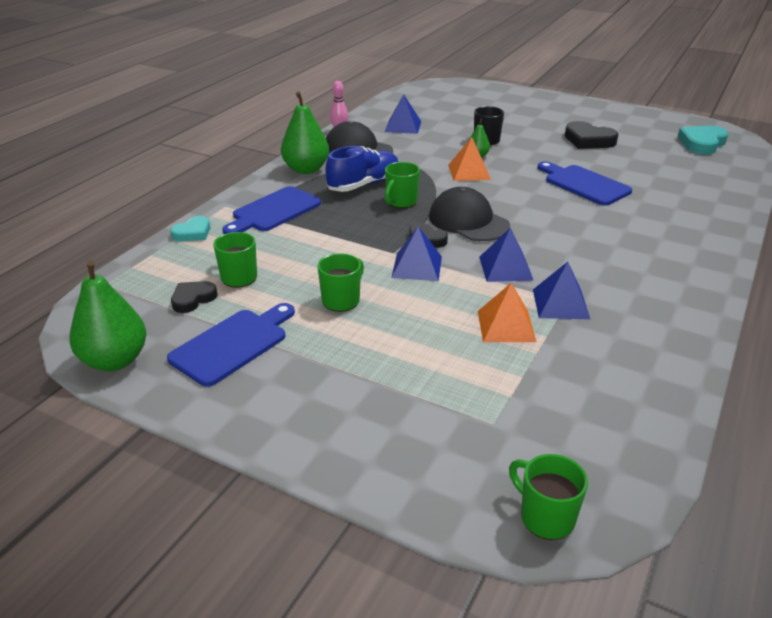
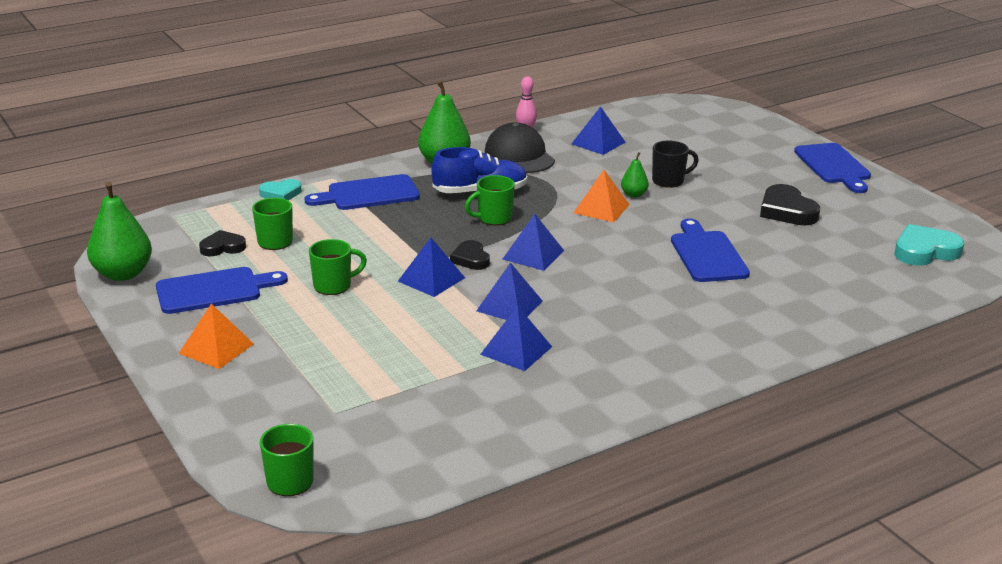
camera: 30 degrees right, 5 degrees down
black cap [429,187,510,241] -> blue pyramid [503,214,564,271]
orange pyramid [478,283,536,342] -> orange pyramid moved to [179,304,254,369]
none -> blue cutting board [794,143,871,193]

